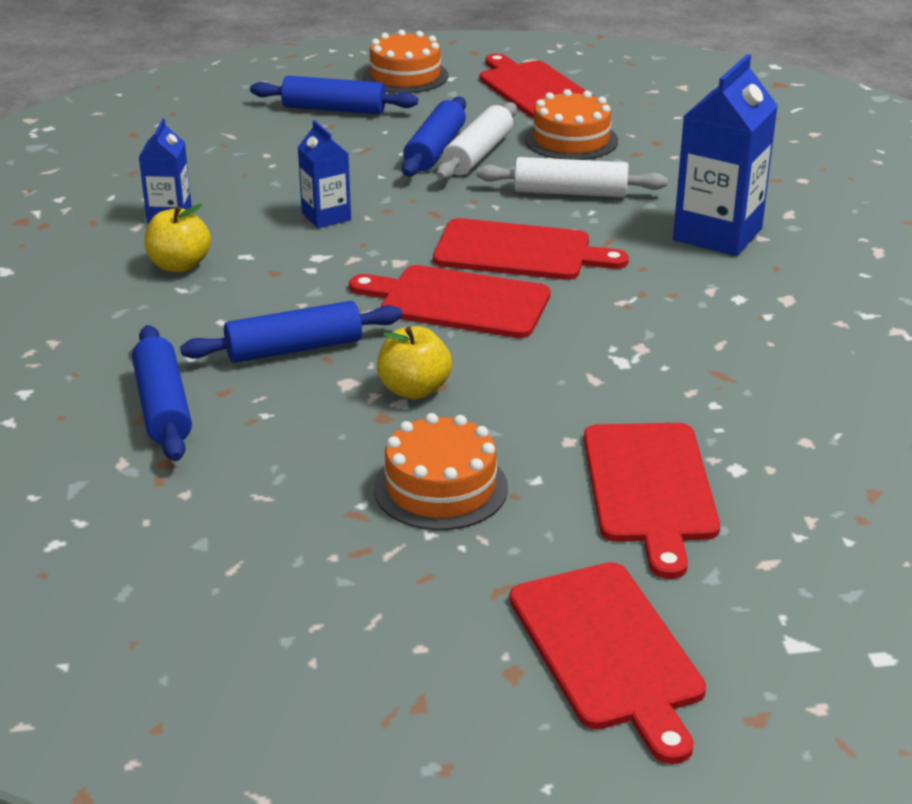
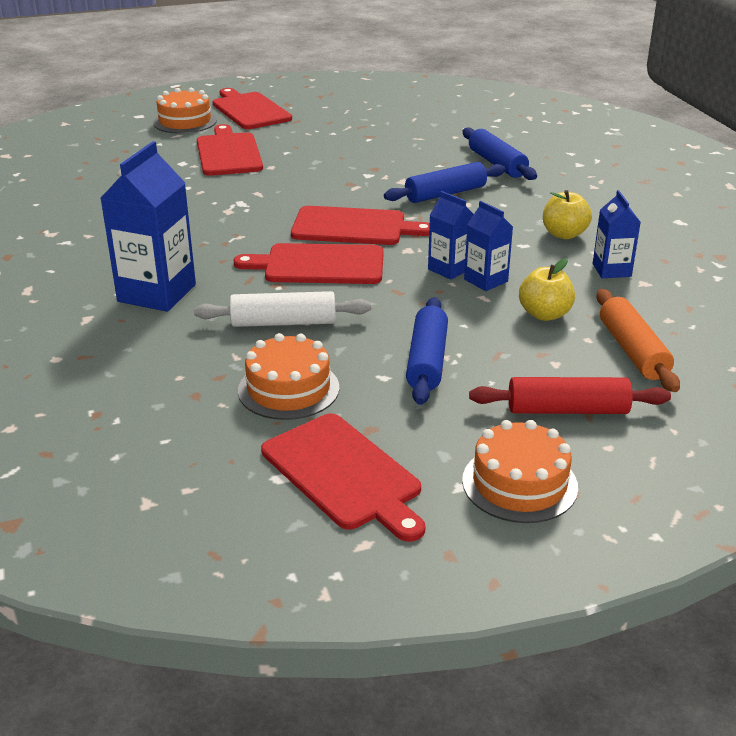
camera: 170 degrees right, 0 degrees up
blue rolling pin [250,76,418,114] -> red rolling pin [469,377,671,414]
orange cake [374,413,508,530] -> orange cake moved to [153,88,217,134]
yellow apple [377,326,452,399] -> yellow apple moved to [519,258,575,321]
white rolling pin [437,102,517,180] -> none
none -> blue carton [428,191,474,280]
none -> orange rolling pin [596,289,680,392]

